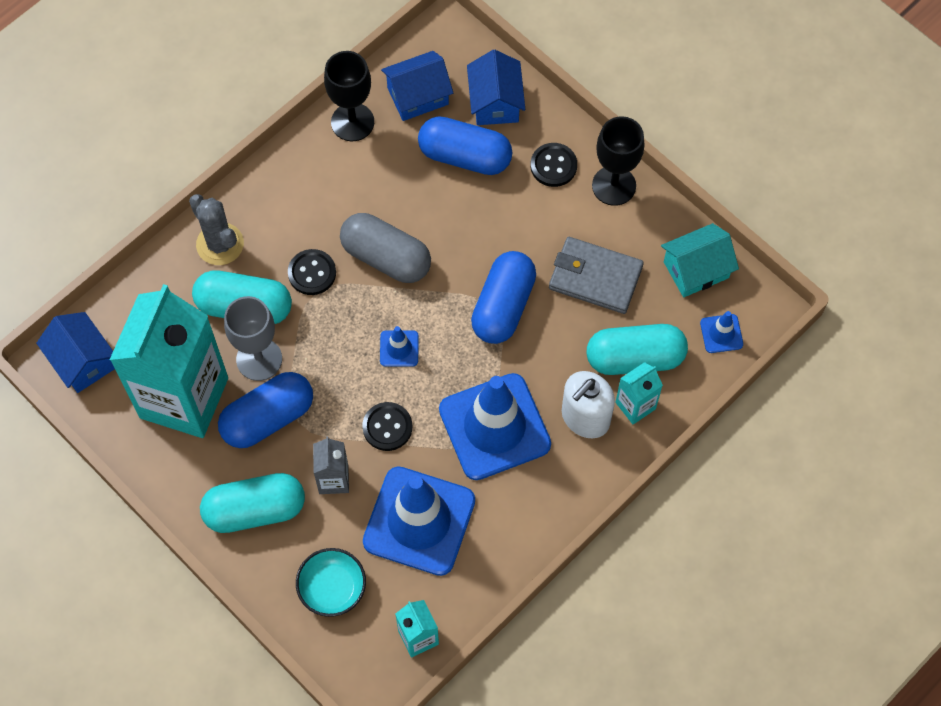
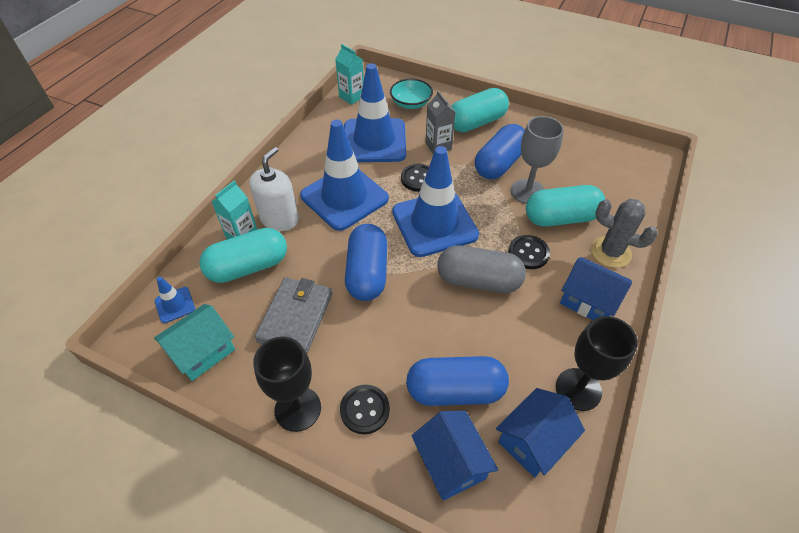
camera: 160 degrees right, 15 degrees down
blue house [36,312,115,393] -> blue house moved to [560,257,632,320]
turquoise carton [110,284,228,438] -> none
blue traffic cone [380,326,419,367] -> blue traffic cone [392,146,479,257], size x2.37
grey wallet [549,237,644,314] -> grey wallet turned 75 degrees counterclockwise [255,278,332,353]

